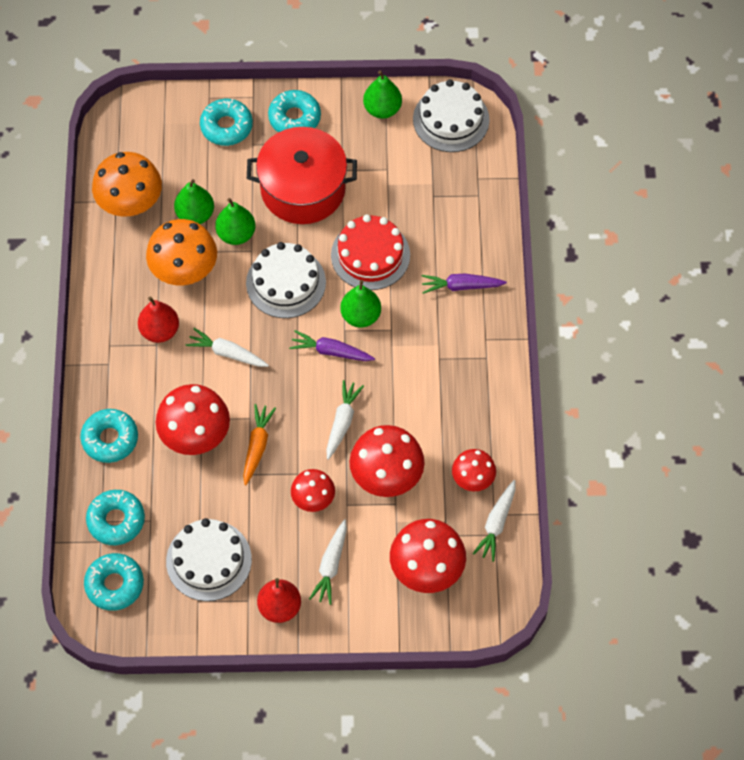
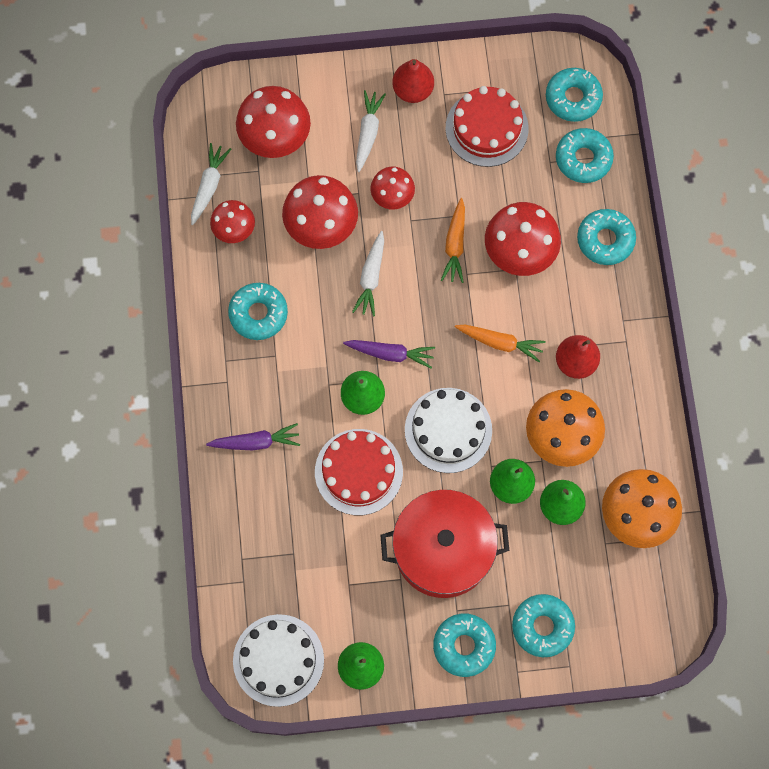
camera: 175 degrees right, 10 degrees up
white cake [166,518,252,601] -> red cake [446,86,529,167]
white carrot [186,328,269,367] -> orange carrot [455,325,546,362]
none -> turquoise donut [228,283,288,340]

